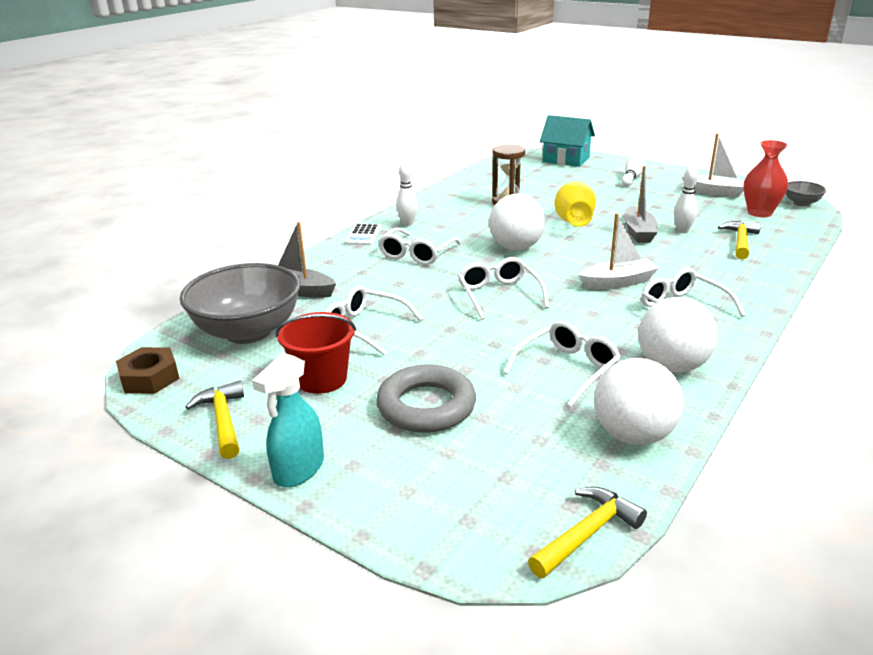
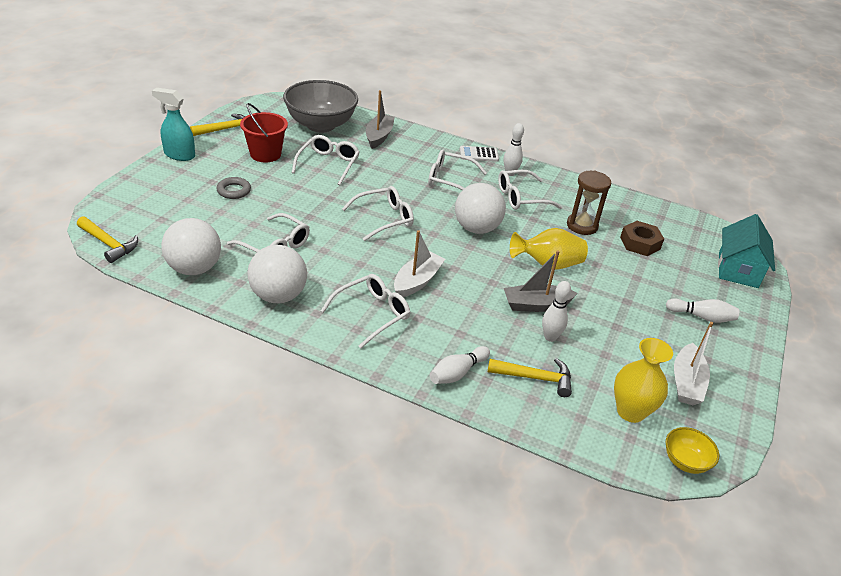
camera: 75 degrees right, 10 degrees up
brown nut [116,347,180,394] -> brown nut moved to [620,221,664,256]
grey ring [376,365,476,433] -> grey ring [216,177,251,199], size x0.55
white boat [579,213,659,289] -> white boat turned 120 degrees counterclockwise [394,230,445,297]
red vase [743,140,788,217] -> yellow vase [614,338,673,423]
grey bowl [786,181,826,206] -> yellow bowl [666,427,719,474]
none -> white bowling pin [430,346,490,384]
none -> white glasses [498,170,562,210]

